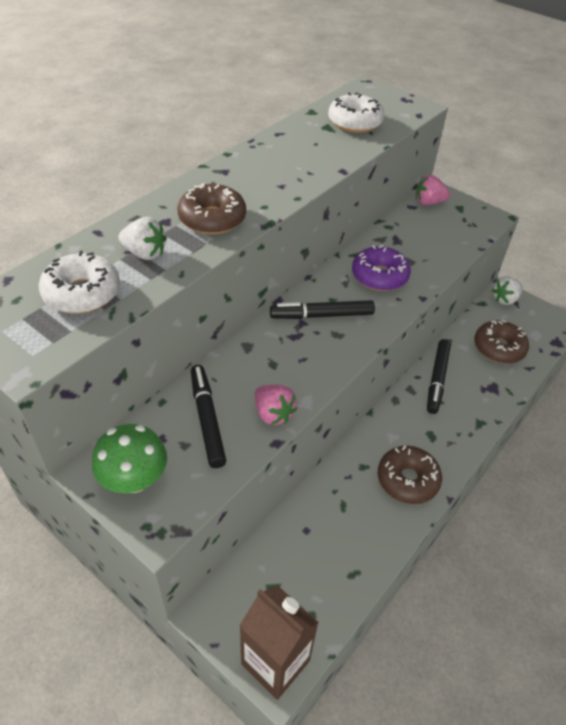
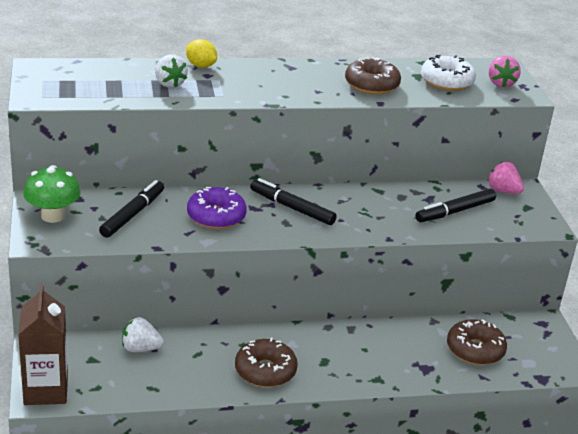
camera: 40 degrees right, 15 degrees down
white donut [39,251,120,314] -> none
brown donut [178,183,246,235] -> brown donut moved to [345,57,401,95]
pink strawberry [255,385,297,425] -> pink strawberry moved to [489,56,521,87]
purple donut [352,245,411,291] -> purple donut moved to [187,187,247,229]
black marker [427,339,451,414] -> black marker moved to [416,189,496,222]
white strawberry [492,276,523,305] -> white strawberry moved to [122,317,164,352]
none -> yellow lemon [186,39,217,68]

